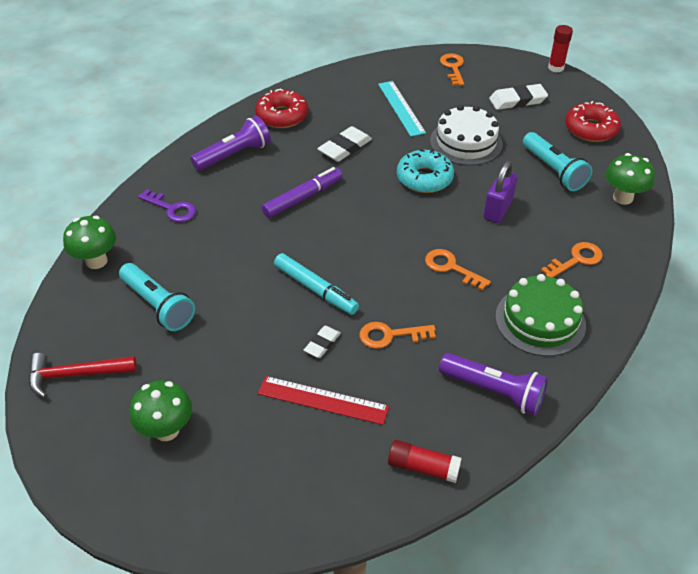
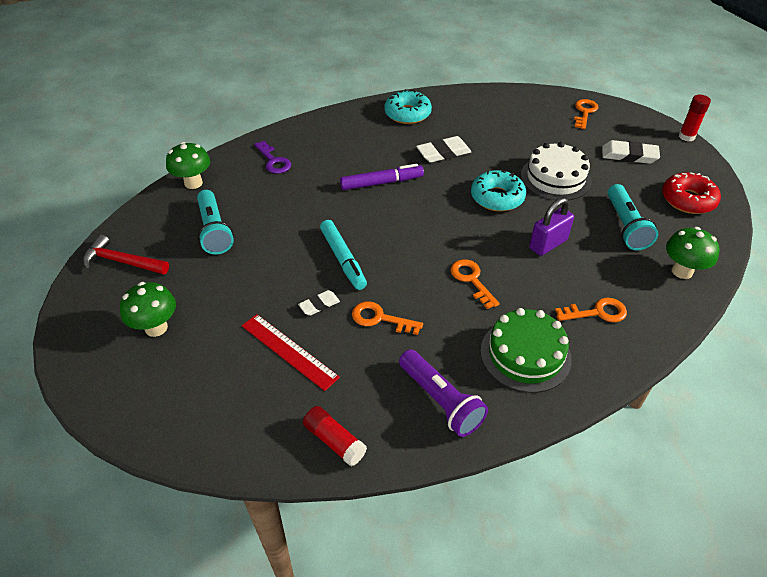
camera: 25 degrees right, 0 degrees up
purple flashlight [190,116,271,171] -> none
red donut [255,89,308,128] -> turquoise donut [384,89,432,124]
turquoise ruler [378,81,426,137] -> none

